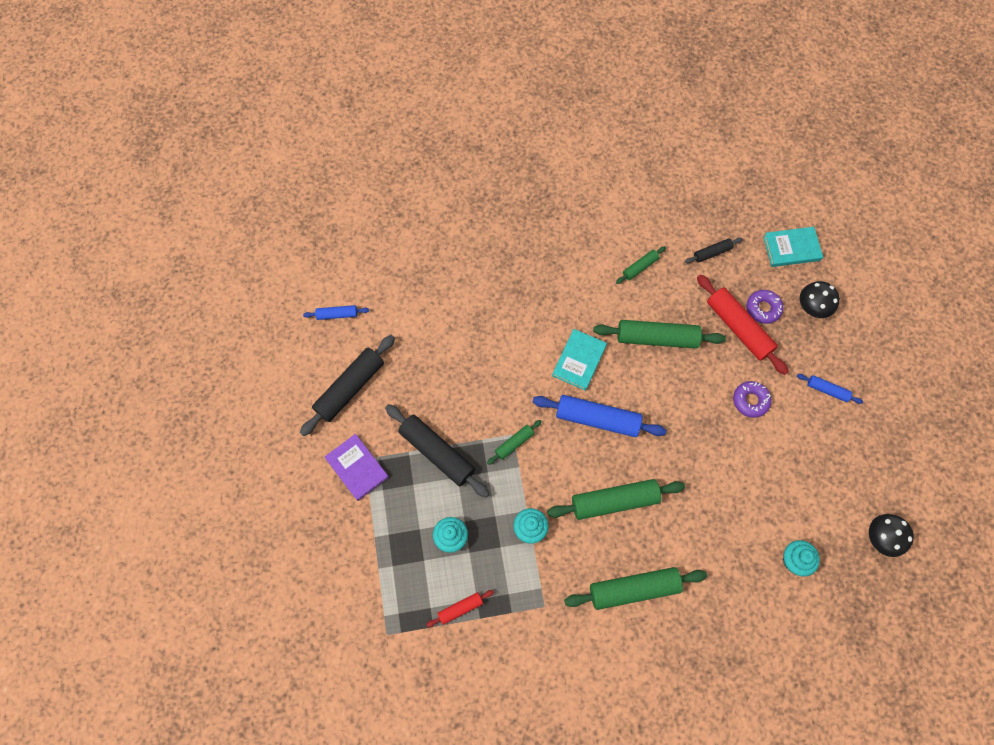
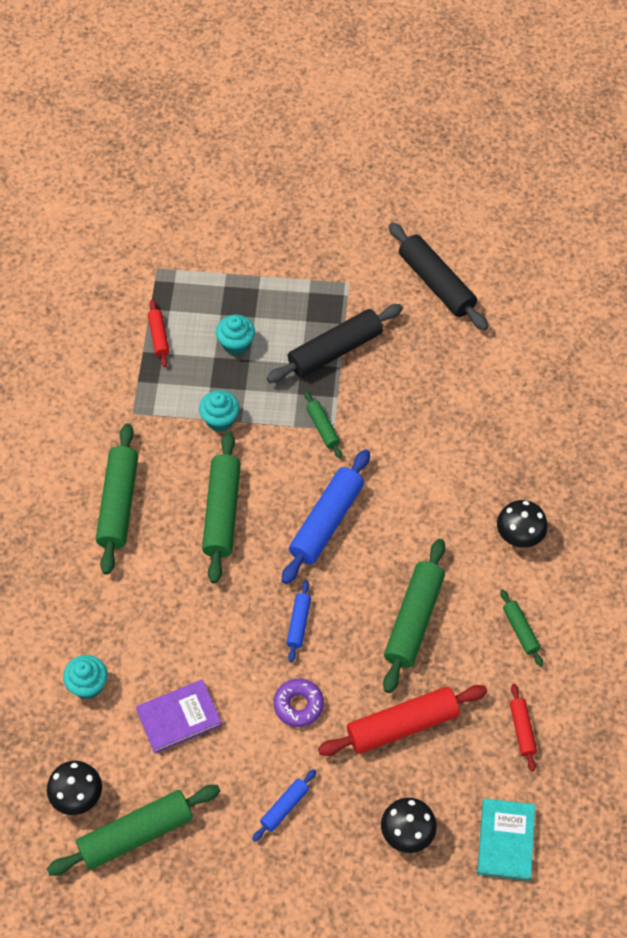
camera: 105 degrees right, 10 degrees down
blue rolling pin [303,305,370,320] -> blue rolling pin moved to [286,580,311,662]
purple book [325,434,389,501] -> purple book moved to [136,679,222,754]
turquoise book [552,329,607,391] -> none
black rolling pin [685,238,743,263] -> red rolling pin [510,684,537,771]
purple donut [746,290,784,324] -> none
none -> green rolling pin [47,785,220,876]
none -> black mushroom [497,500,548,548]

